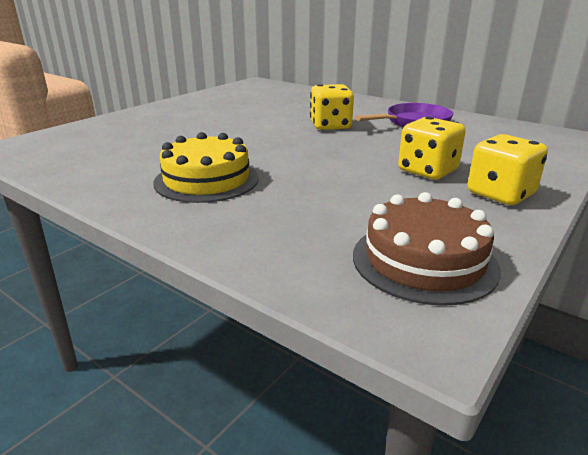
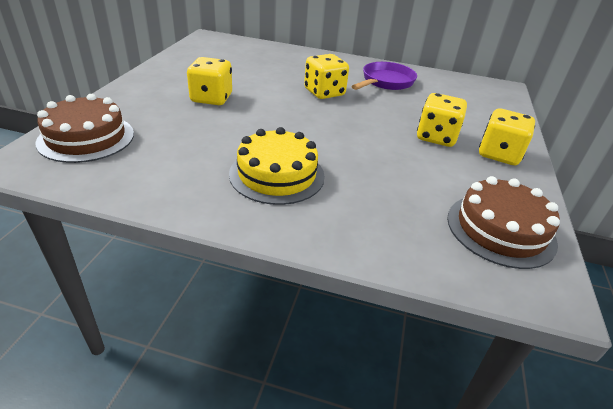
camera: 25 degrees left, 10 degrees up
none -> brown cake [36,94,134,163]
none -> yellow dice [187,57,232,105]

